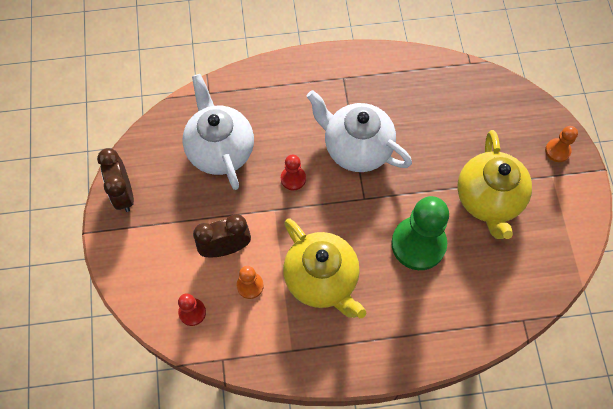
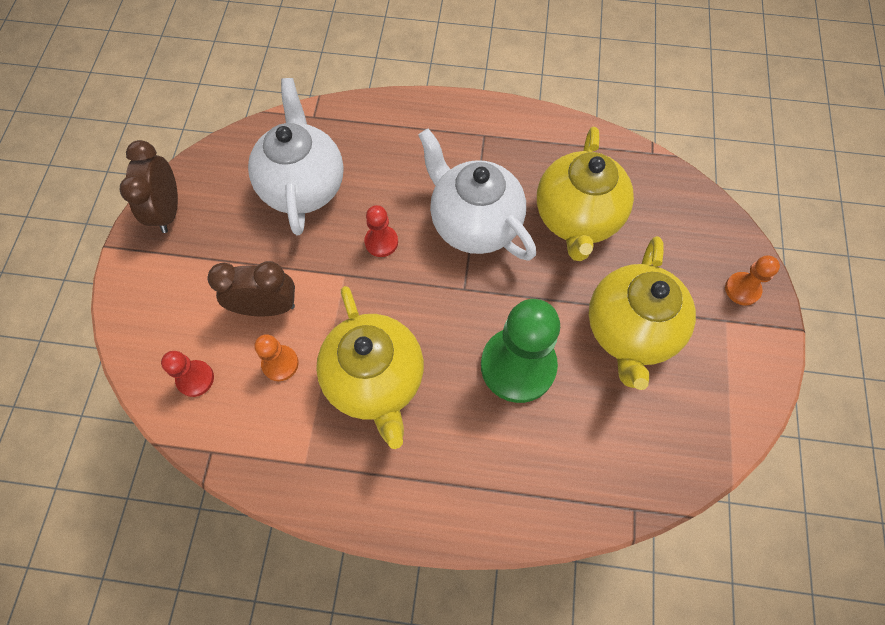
camera: 15 degrees right, 0 degrees up
none -> yellow teapot [537,127,634,261]

